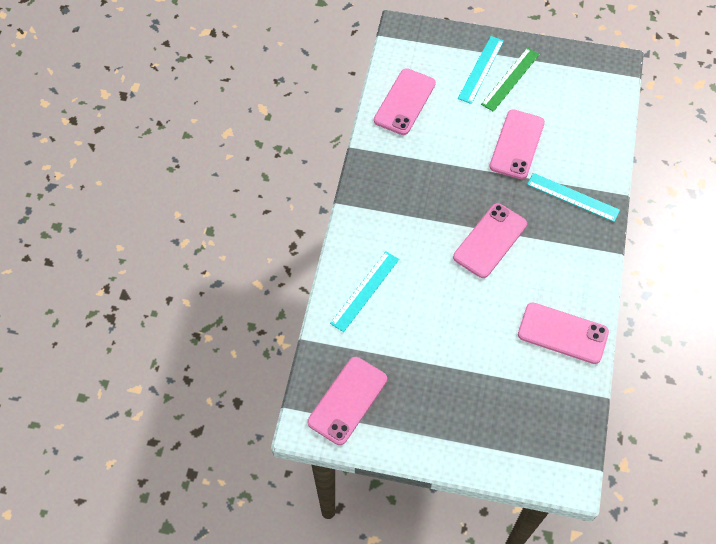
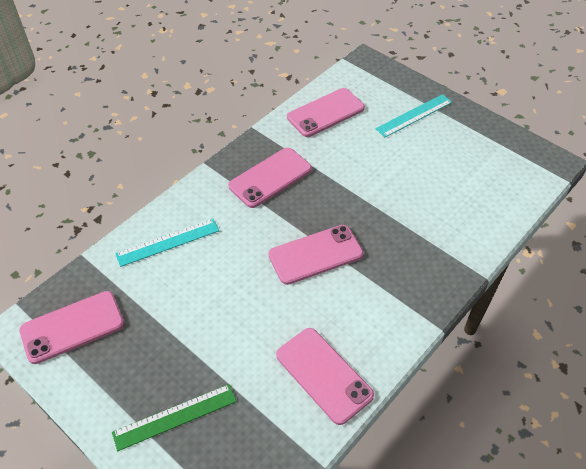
camera: 30 degrees right, 10 degrees down
green ruler [481,48,540,112] -> green ruler moved to [112,384,237,451]
pink phone [489,110,545,179] -> pink phone moved to [228,148,312,208]
turquoise ruler [527,173,620,222] -> none

